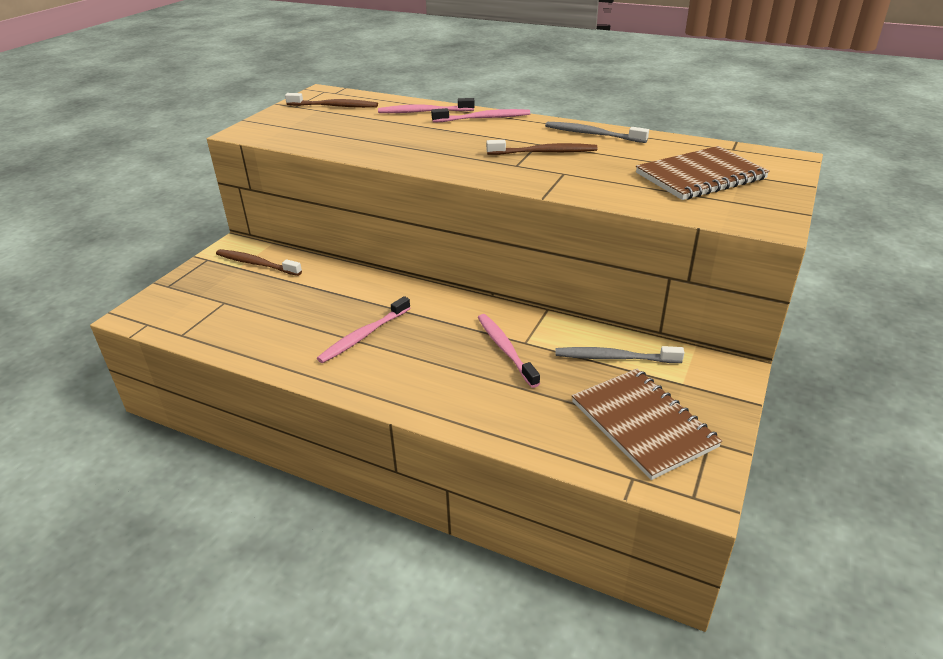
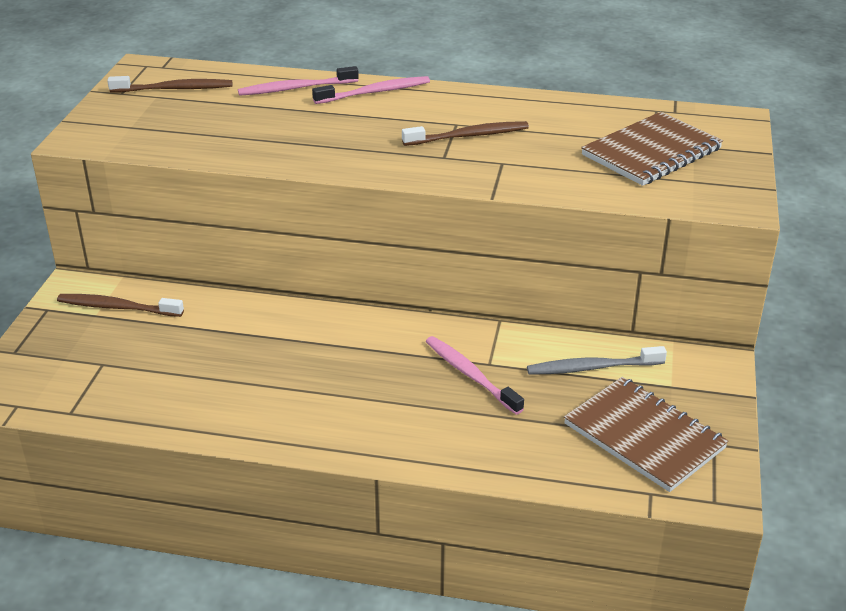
camera: 15 degrees left, 0 degrees up
pink toothbrush [317,296,410,363] -> none
grey toothbrush [545,122,649,143] -> none

